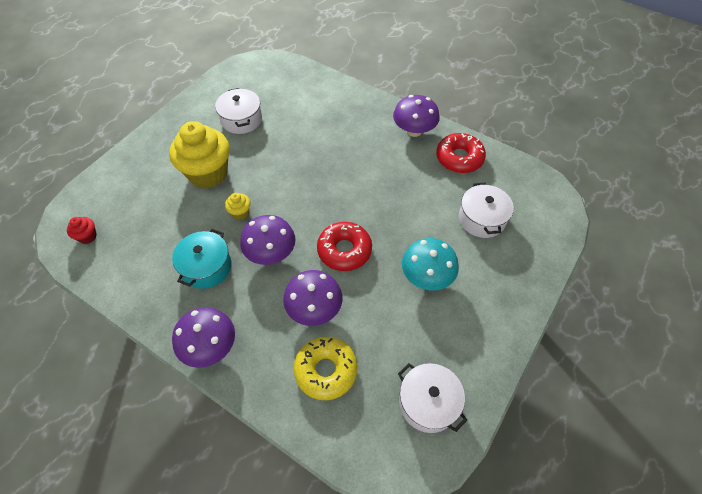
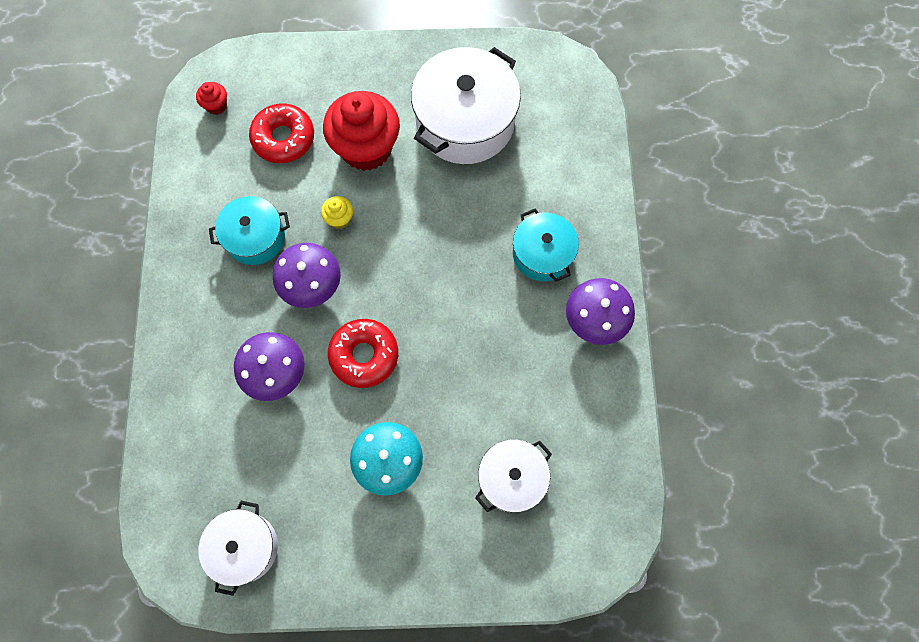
camera: 55 degrees right, 15 degrees up
yellow cupcake [169,121,230,188] -> red cupcake [323,91,400,171]
purple mushroom [172,307,235,368] -> none
white pot [215,88,262,134] -> white pot [411,47,521,164], size x1.72
yellow donut [294,337,358,400] -> none
red donut [436,133,486,173] -> red donut moved to [249,103,314,163]
none -> turquoise pot [513,209,579,282]

